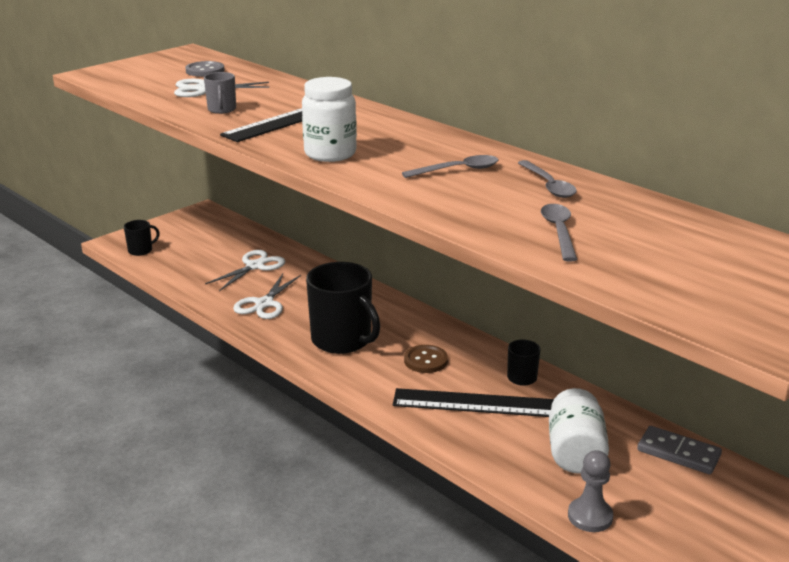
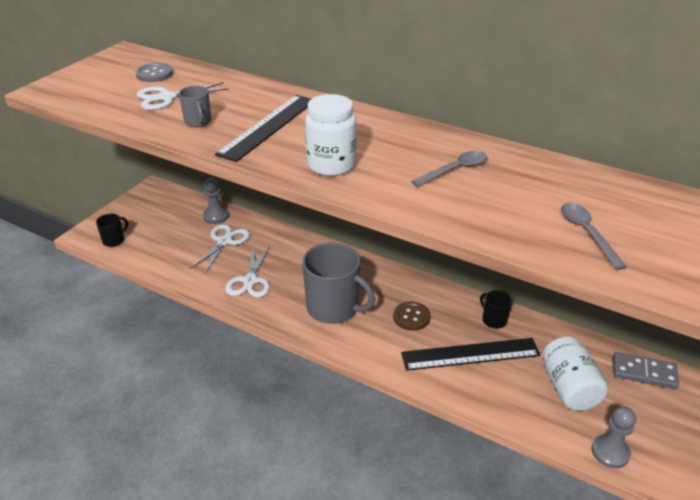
camera: 15 degrees left, 10 degrees up
black mug [306,262,380,354] -> grey mug [302,243,375,324]
grey spoon [518,160,577,198] -> none
none -> grey pawn [203,178,229,224]

